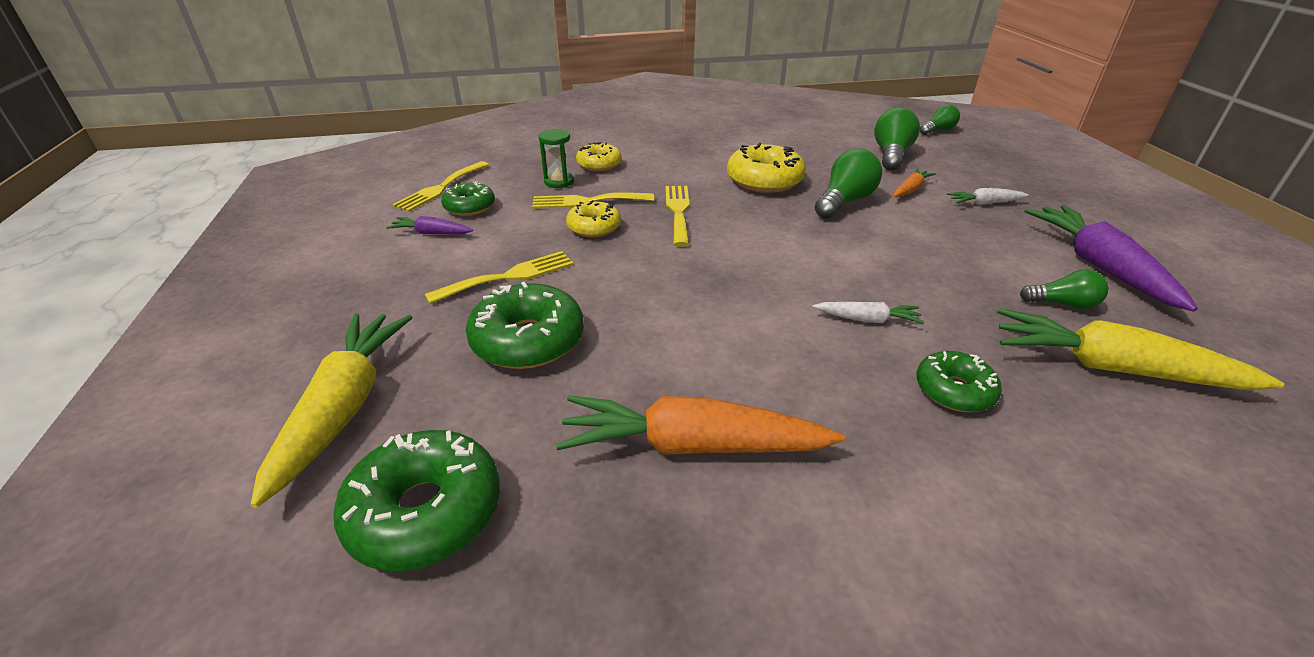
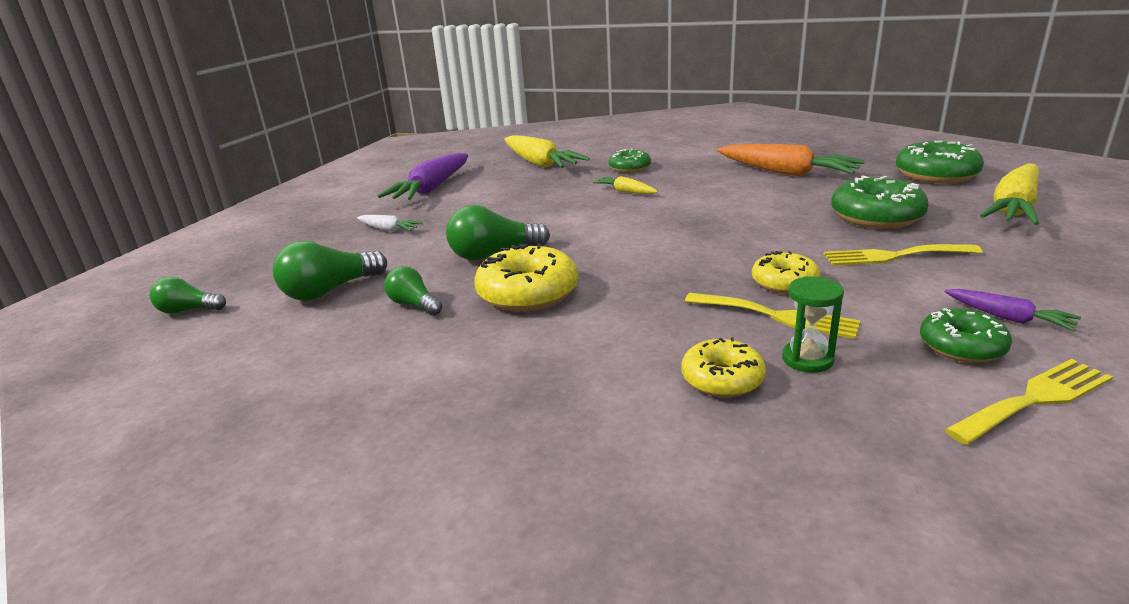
camera: 145 degrees left, 10 degrees down
yellow fork [666,186,690,246] -> none
white carrot [813,302,924,324] -> yellow carrot [593,176,658,194]
orange carrot [894,168,936,197] -> none
green light bulb [1020,270,1109,309] -> green light bulb moved to [384,266,442,316]

